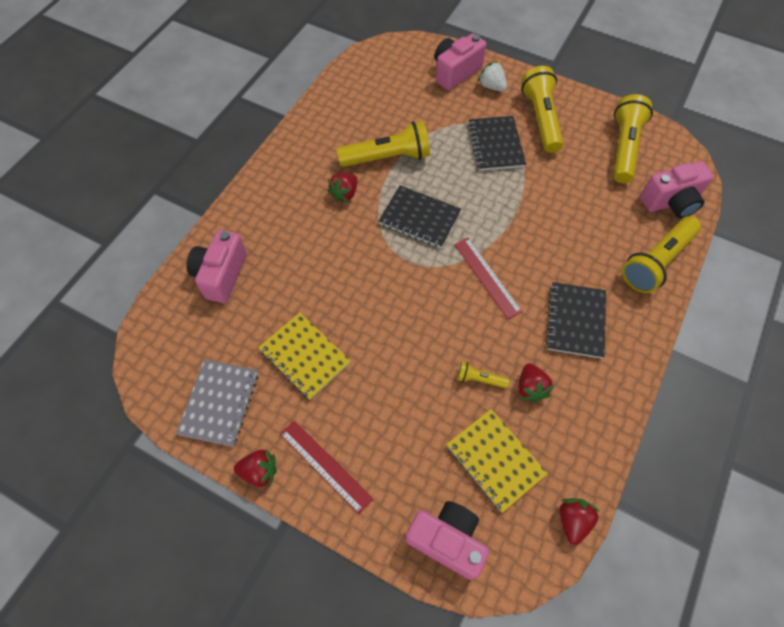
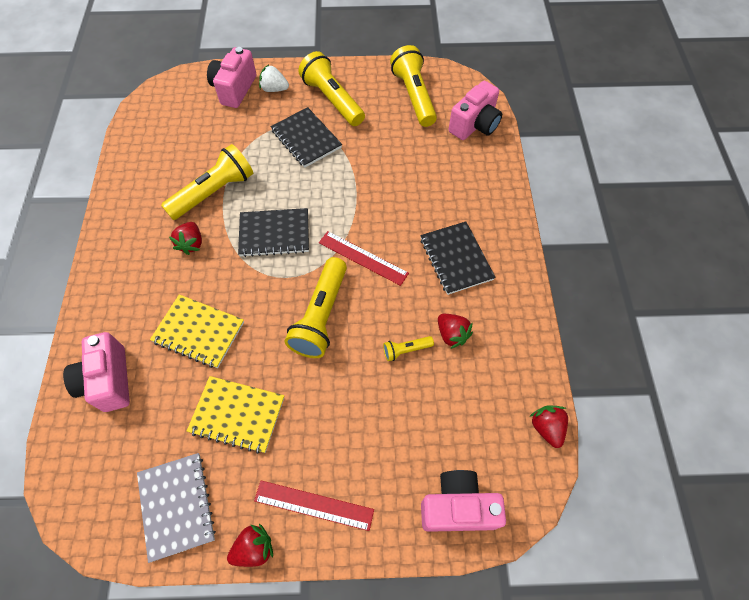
camera: 30 degrees left, 0 degrees up
yellow notebook [447,409,548,513] -> yellow notebook moved to [150,294,244,368]
yellow flashlight [622,216,701,293] -> yellow flashlight moved to [285,257,347,358]

